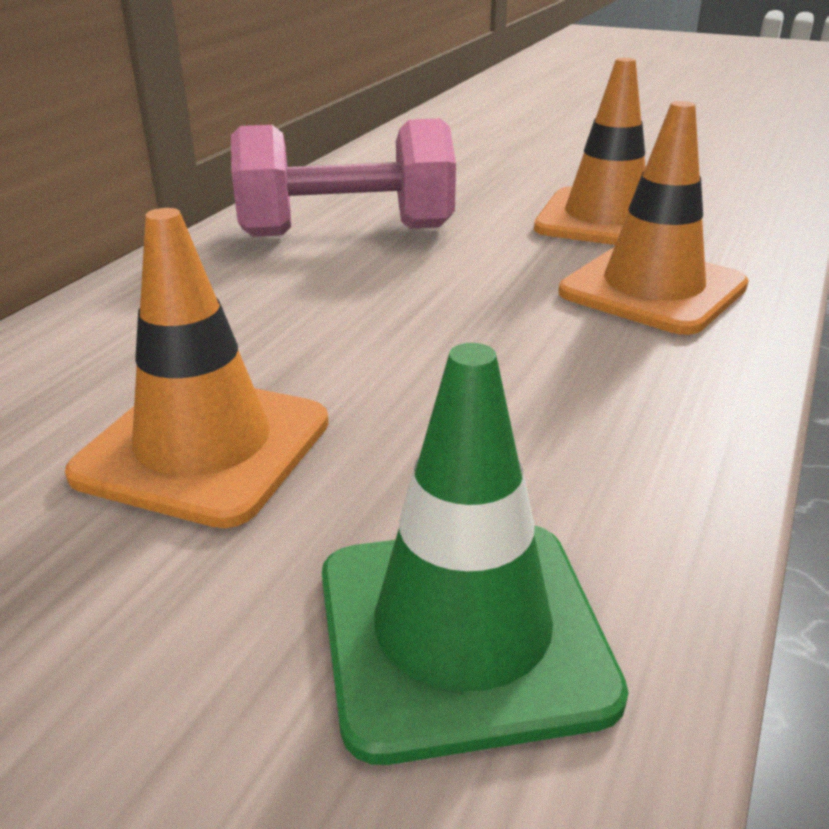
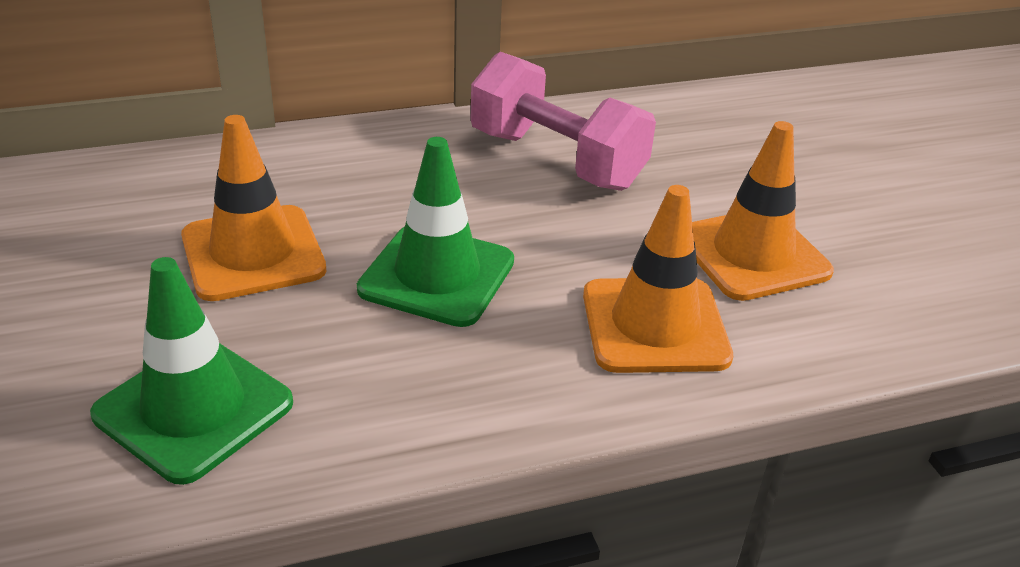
camera: 45 degrees right, 5 degrees up
none -> green traffic cone [357,137,514,327]

